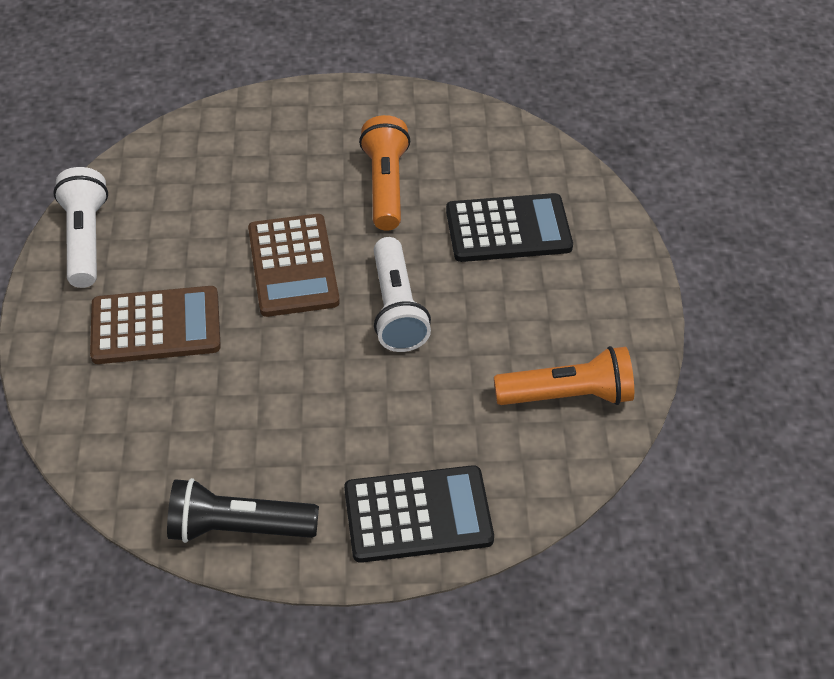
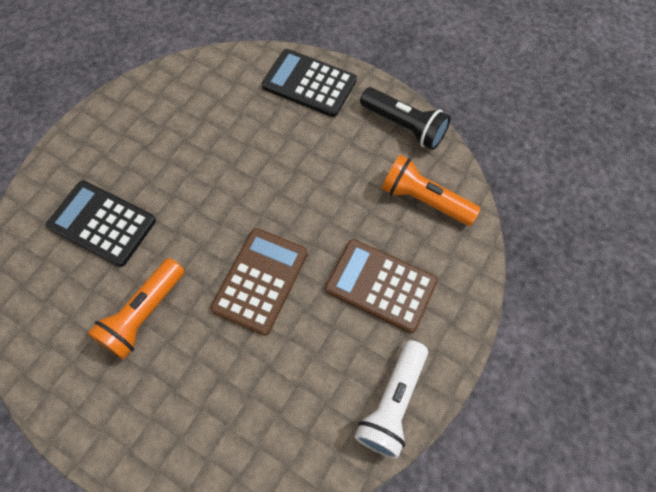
camera: 145 degrees left, 15 degrees up
white flashlight [374,237,431,352] -> none
orange flashlight [494,346,634,405] -> orange flashlight moved to [381,155,480,226]

